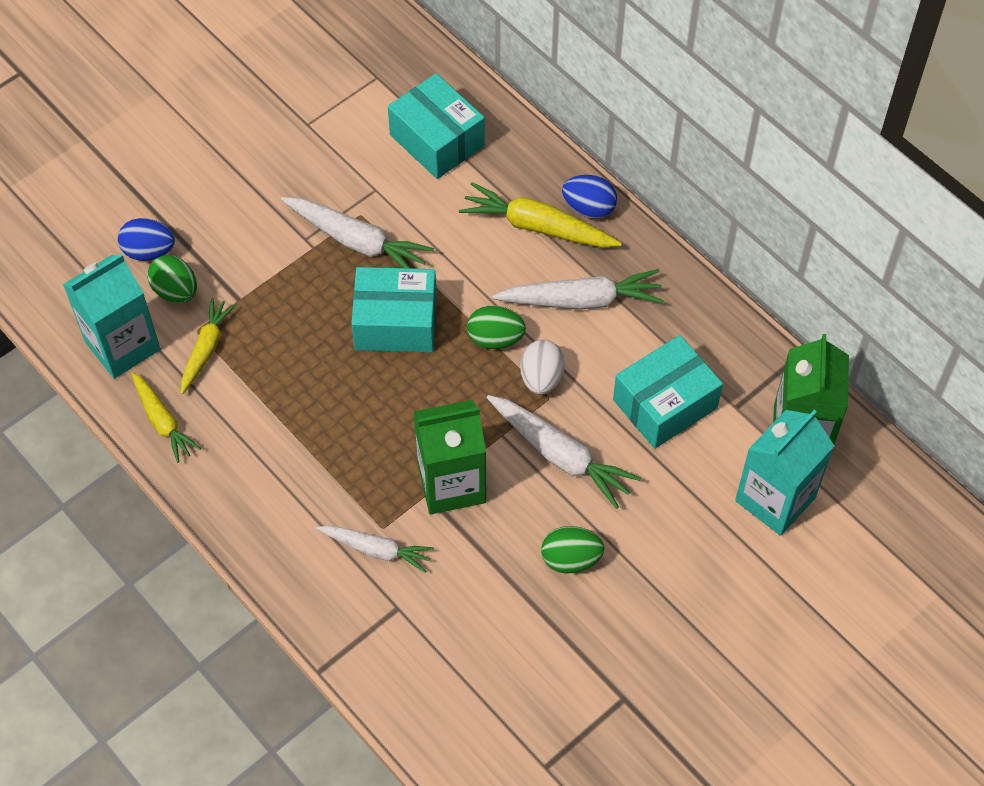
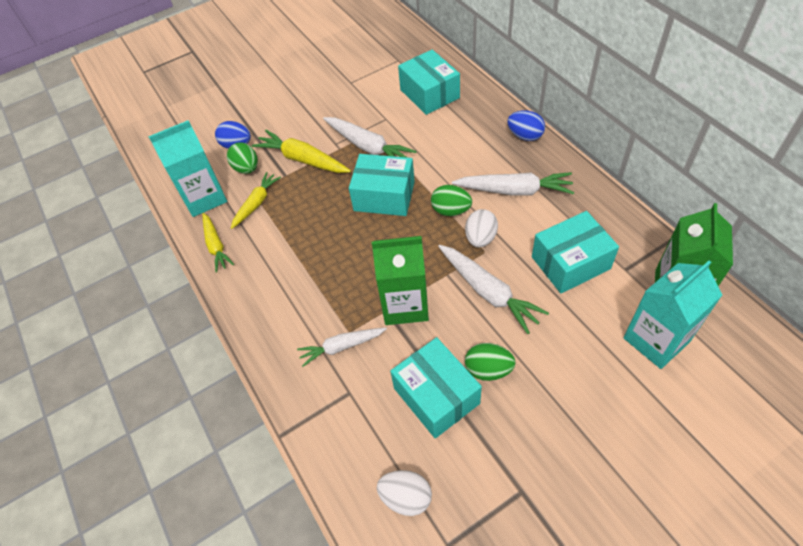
camera: 15 degrees right, 5 degrees down
white carrot [316,525,434,572] -> white carrot turned 135 degrees clockwise [297,328,387,367]
yellow carrot [459,182,622,248] -> yellow carrot moved to [252,130,351,173]
none -> white egg [377,470,432,516]
none -> turquoise box [390,337,482,438]

